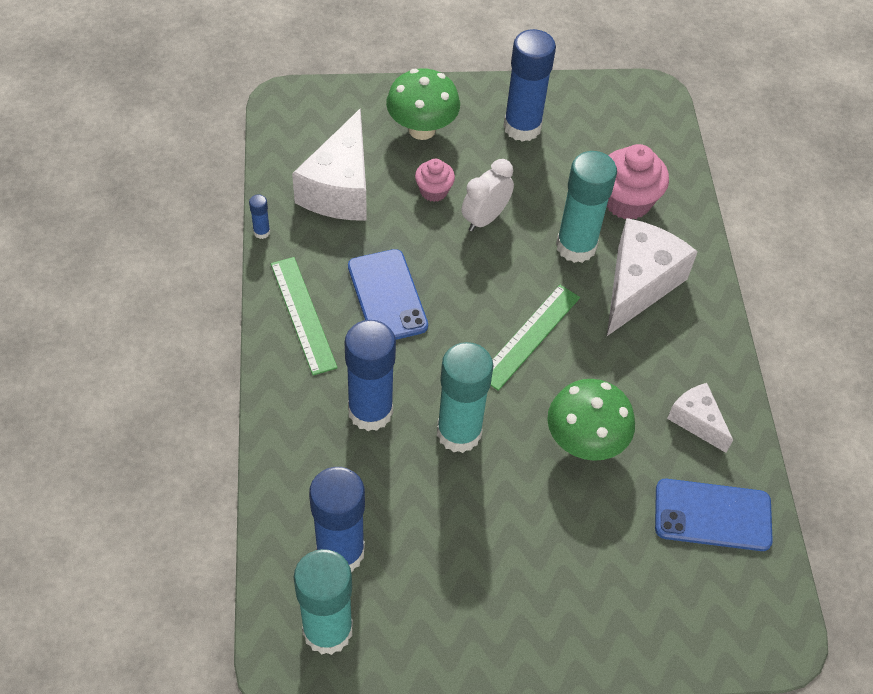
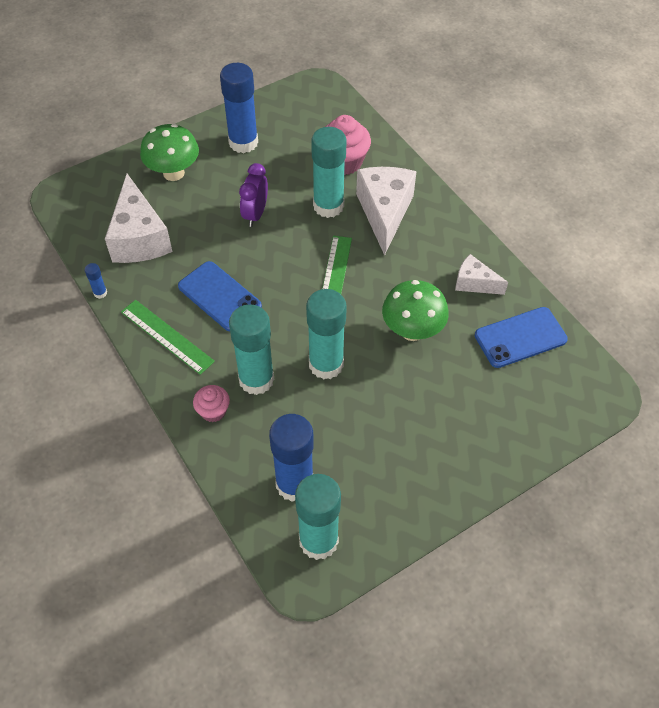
camera: 25 degrees left, 0 degrees up
blue glue stick [344,320,396,431] -> turquoise glue stick [229,304,274,395]
pink cupcake [415,159,455,202] -> pink cupcake moved to [193,385,230,422]
white clock [462,159,514,231] -> purple clock [239,163,268,227]

